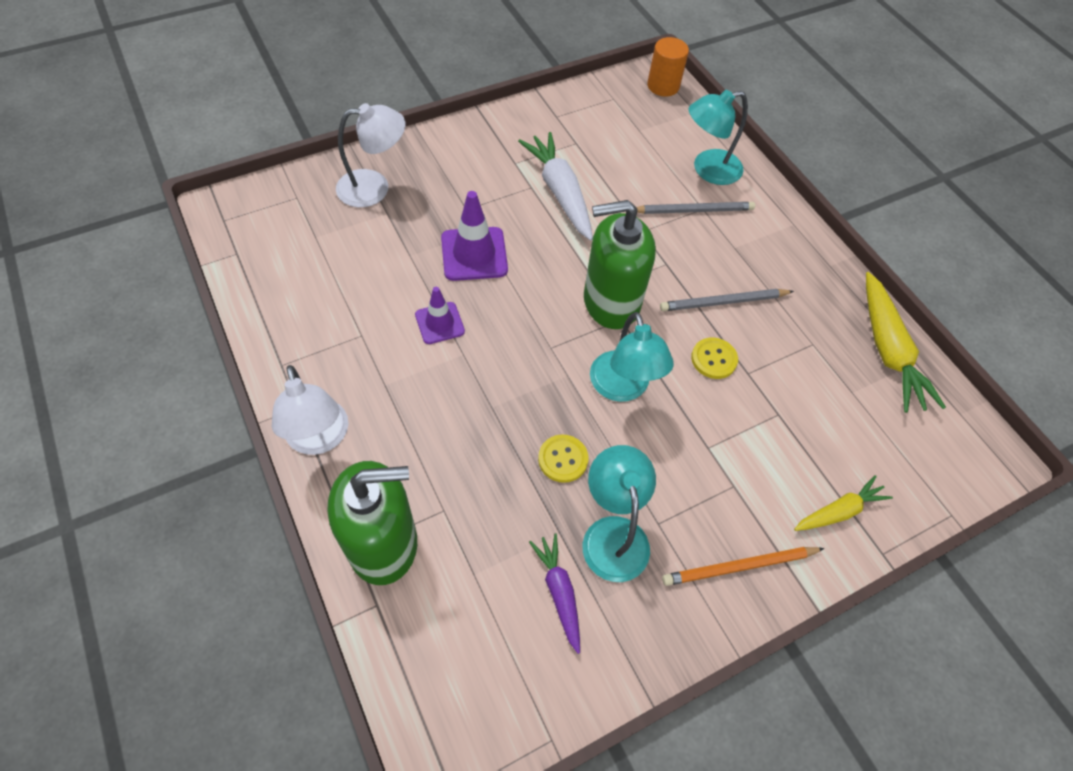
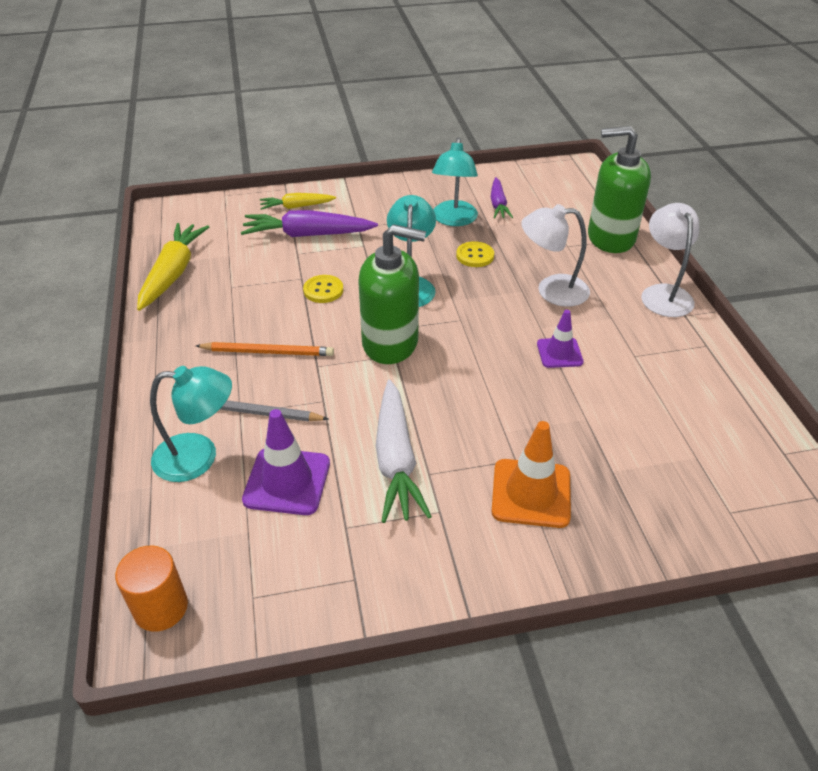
camera: 160 degrees left, 15 degrees down
white lamp [336,103,406,207] -> white lamp moved to [521,204,590,307]
purple traffic cone [441,191,508,281] -> purple traffic cone moved to [242,409,330,515]
grey pencil [660,289,794,311] -> none
orange pencil [662,547,825,586] -> orange pencil moved to [196,342,334,356]
none -> purple carrot [241,210,378,237]
none -> orange traffic cone [491,421,571,528]

